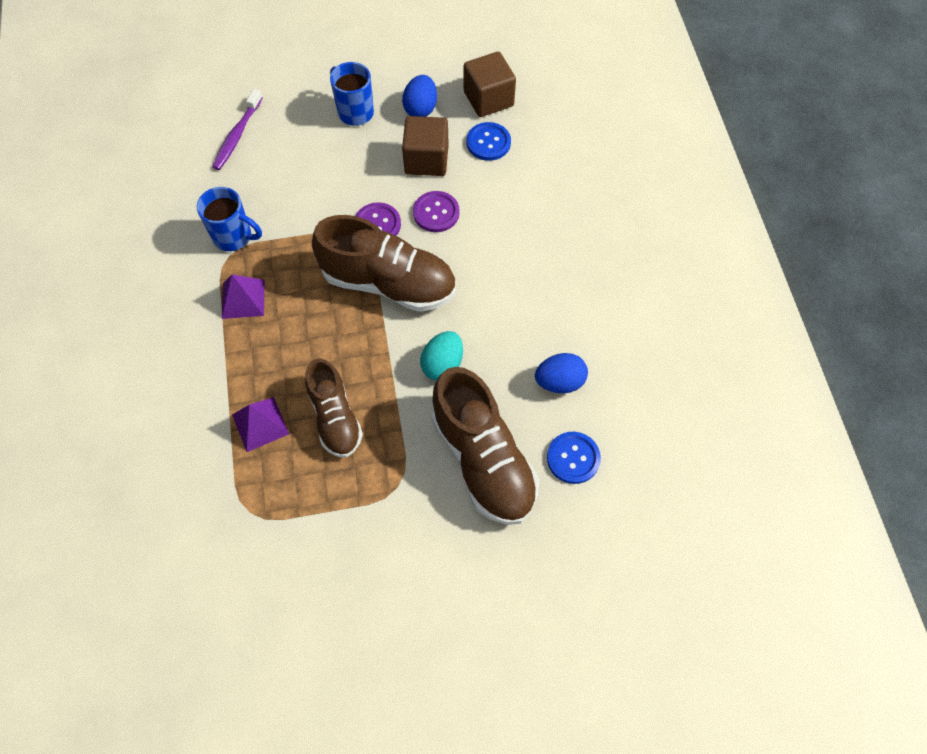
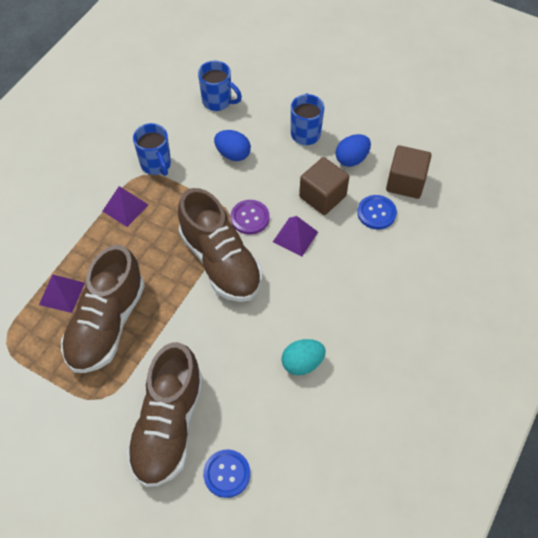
camera: 40 degrees right, 5 degrees down
purple toothbrush [212,89,263,170] -> blue mug [198,61,242,111]
brown shoe [305,358,363,458] -> brown shoe [61,245,145,373], size x1.58
purple button [413,191,460,232] -> purple pyramid [273,216,318,257]
turquoise egg [420,331,463,380] -> turquoise egg moved to [282,339,326,375]
blue egg [535,353,588,393] -> blue egg moved to [214,130,251,161]

